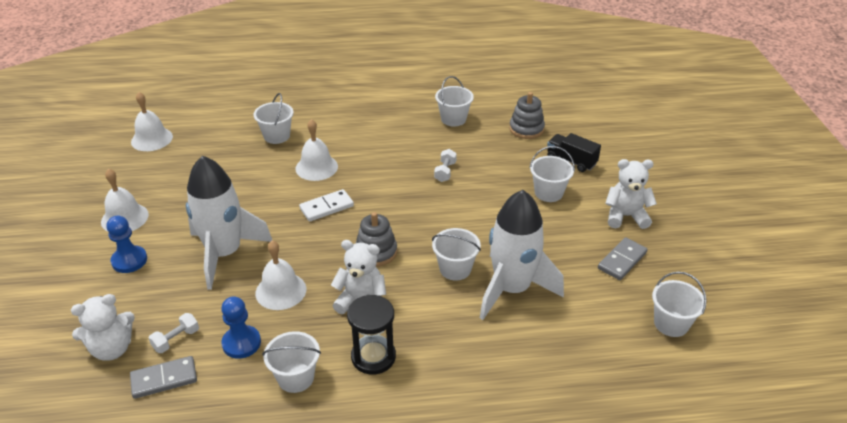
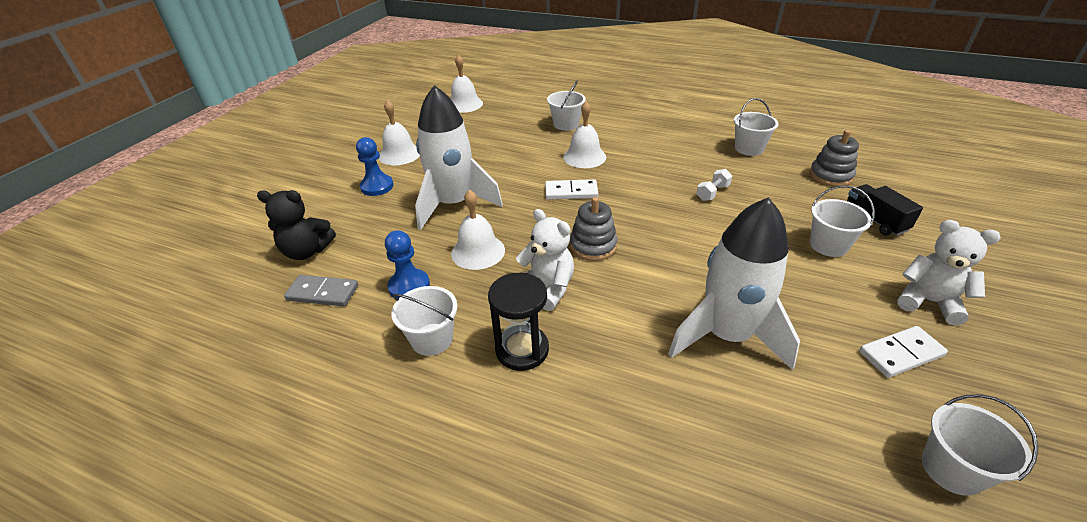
camera: 30 degrees right, 0 degrees up
white teddy bear [71,294,135,361] -> black teddy bear [257,190,336,260]
white dumbbell [149,313,199,353] -> none
white bucket [432,228,481,281] -> none
grey domino [598,237,648,280] -> white domino [859,326,948,378]

